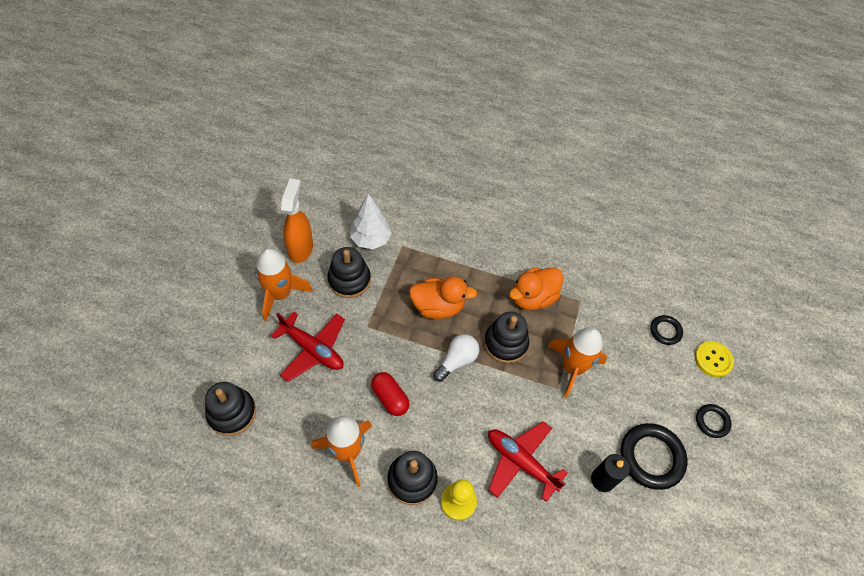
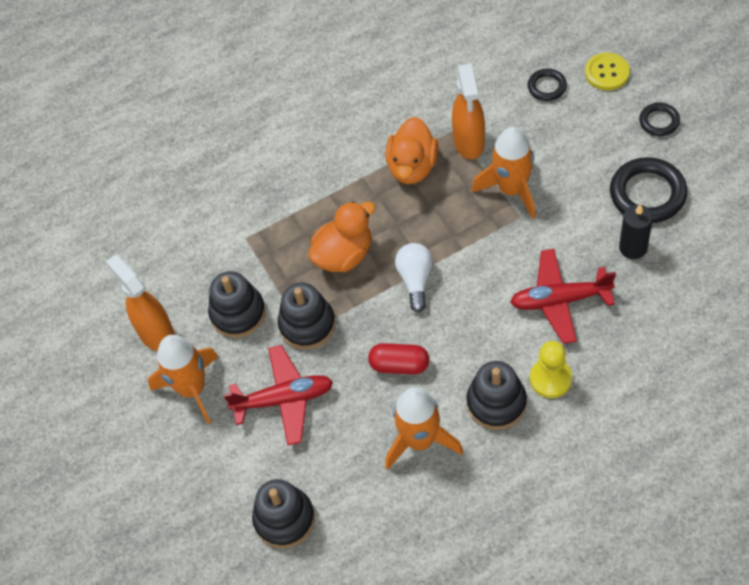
camera: 35 degrees left, 0 degrees up
white tree [350,193,392,249] -> none
black stacking toy [484,311,529,363] -> black stacking toy moved to [278,283,335,349]
none -> orange spray bottle [452,63,485,159]

